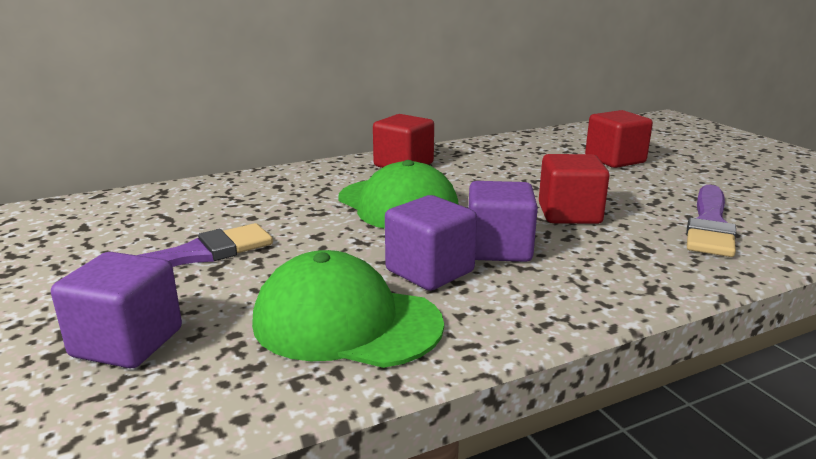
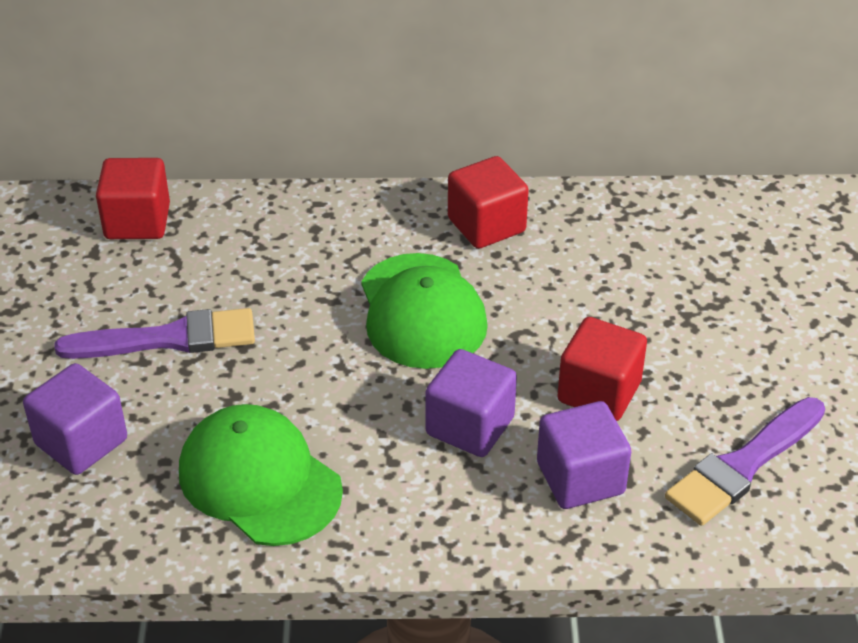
camera: 25 degrees right, 20 degrees up
purple cube [385,195,477,291] -> purple cube moved to [537,401,631,509]
red cube [585,110,653,168] -> red cube moved to [96,158,170,239]

